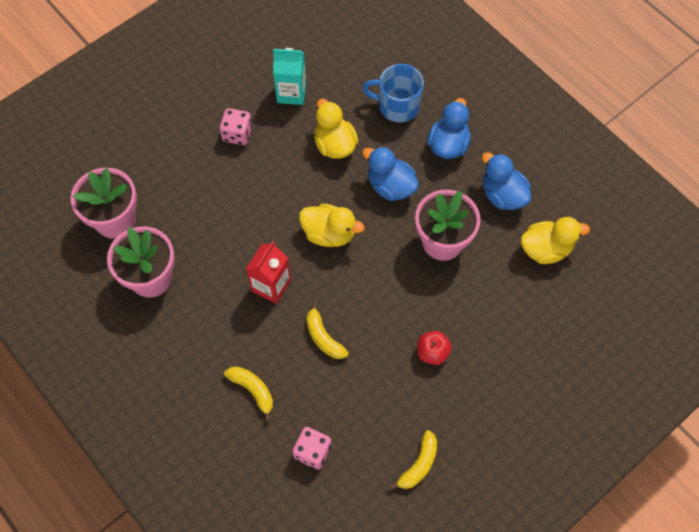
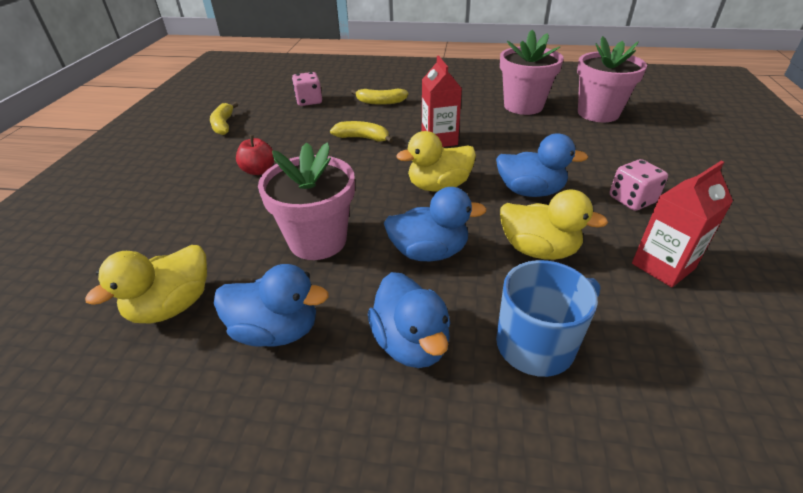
camera: 140 degrees right, 25 degrees down
turquoise carton [273,48,306,105] -> red carton [632,161,733,287]
none -> blue duck [496,134,588,197]

